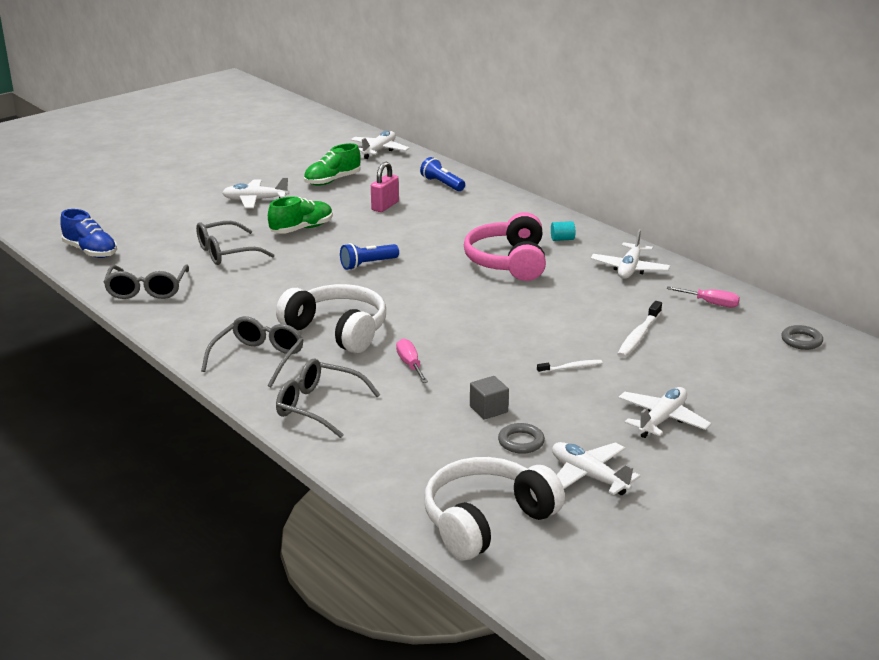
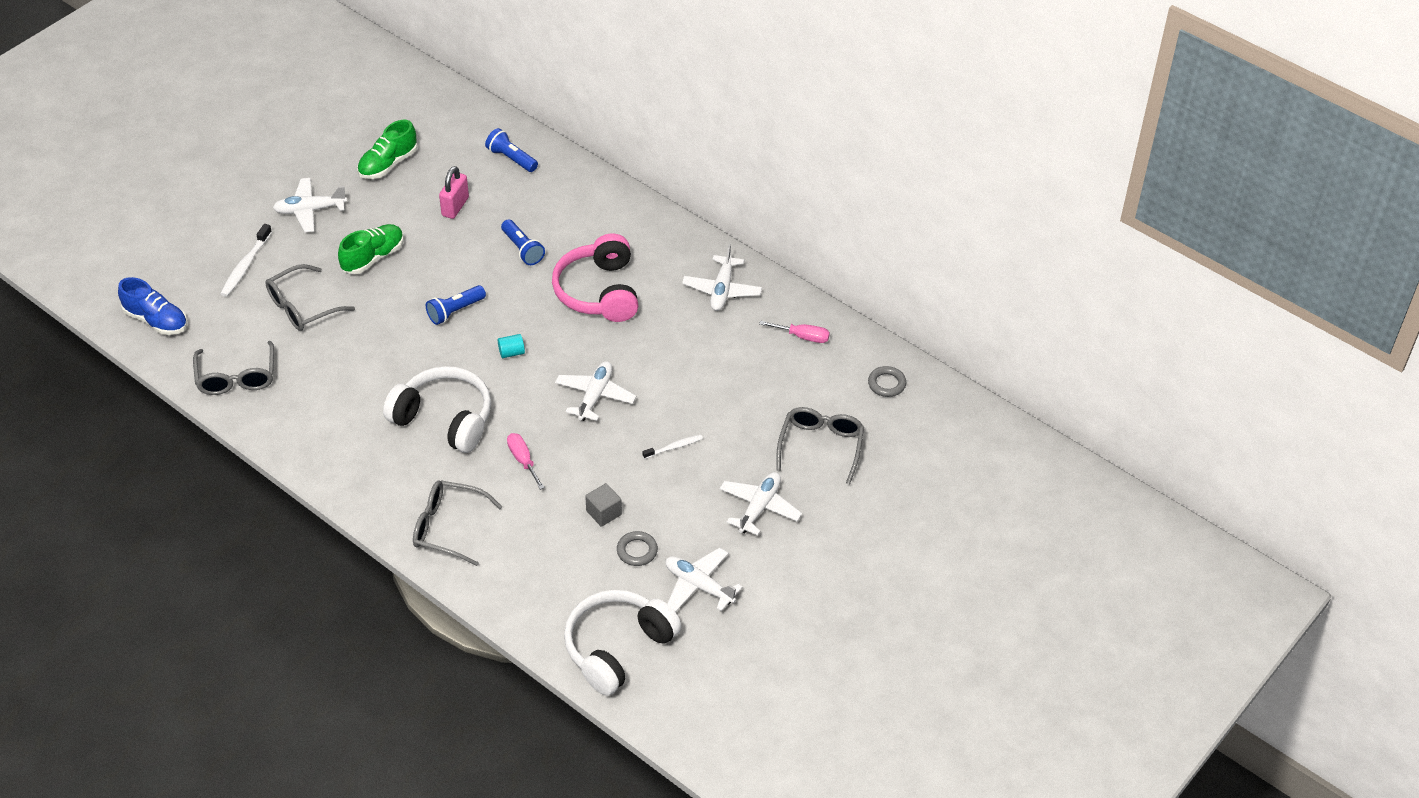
camera: 10 degrees left, 20 degrees up
grey glasses [201,316,304,387] -> grey glasses moved to [776,407,864,484]
white plane [351,131,409,159] -> white plane moved to [555,361,636,421]
turquoise cylinder [551,221,575,241] -> turquoise cylinder moved to [498,334,525,358]
white toothbrush [617,301,662,358] -> white toothbrush moved to [220,224,272,297]
none -> blue flashlight [501,220,545,265]

